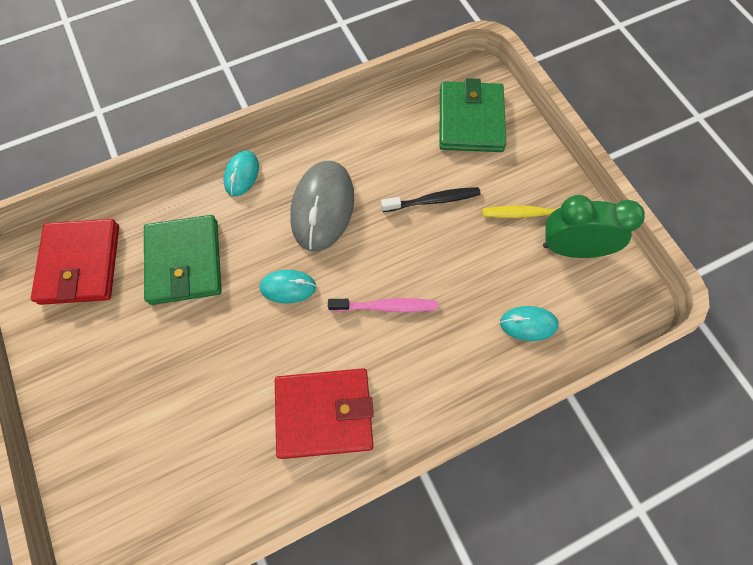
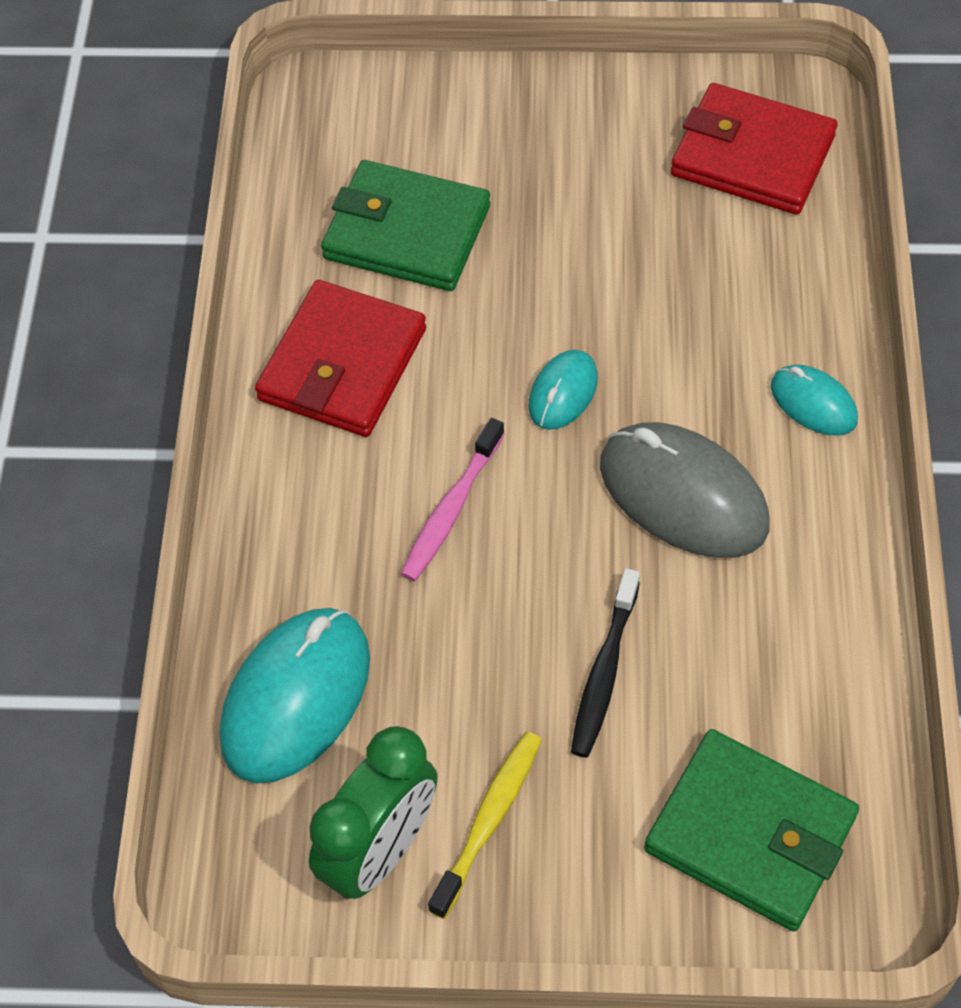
camera: 120 degrees right, 10 degrees down
green wallet [144,215,222,305] -> green wallet moved to [321,160,490,291]
turquoise mouse [500,306,559,341] -> turquoise mouse [220,608,370,783], size x1.87

